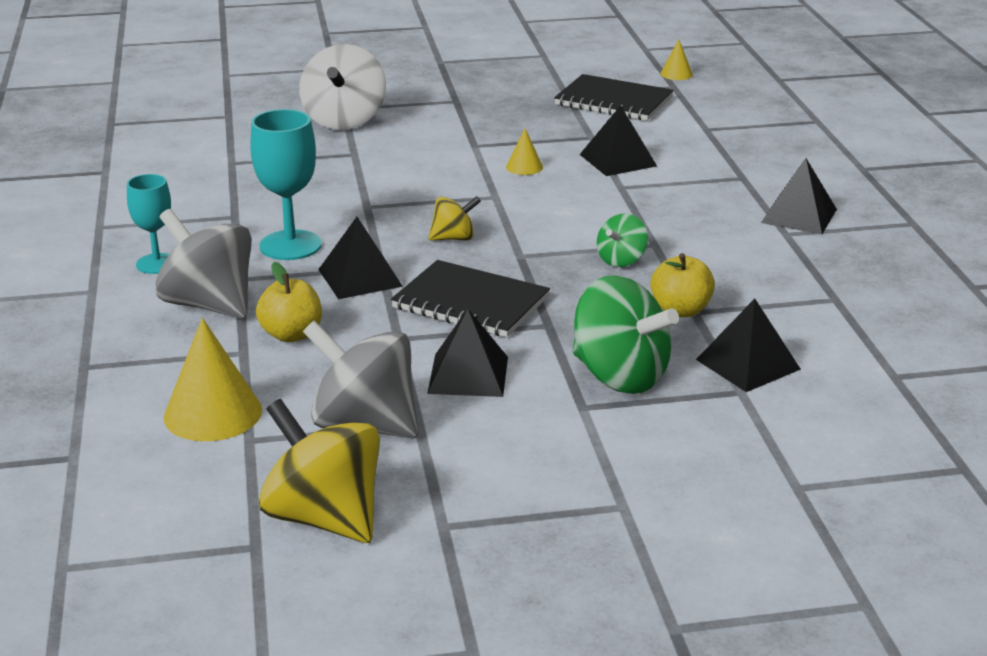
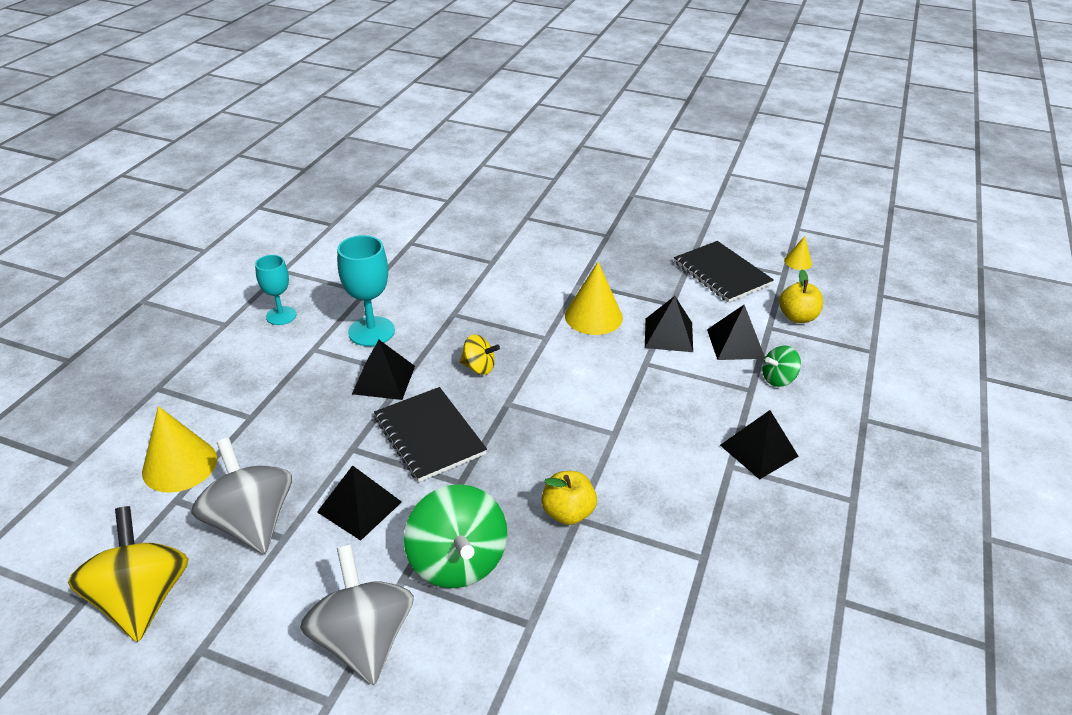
camera: 30 degrees right, 10 degrees up
grey spinning top [155,209,252,319] -> grey spinning top moved to [300,545,414,685]
yellow apple [256,262,322,342] -> yellow apple moved to [779,269,823,323]
white spinning top [299,44,386,130] -> none
yellow cone [506,129,543,175] -> yellow cone [565,262,623,335], size x1.95
green spinning top [597,213,648,267] -> green spinning top moved to [762,345,801,387]
black pyramid [696,299,801,392] -> black pyramid moved to [707,305,765,360]

